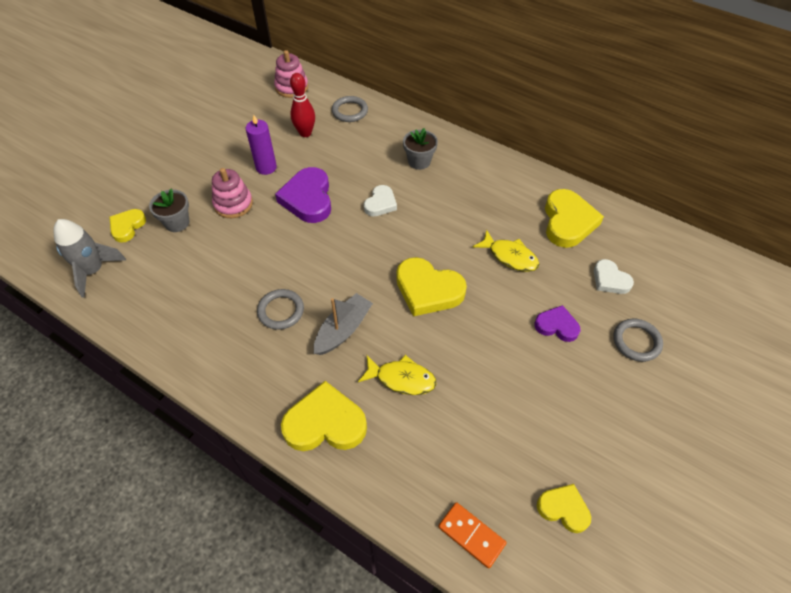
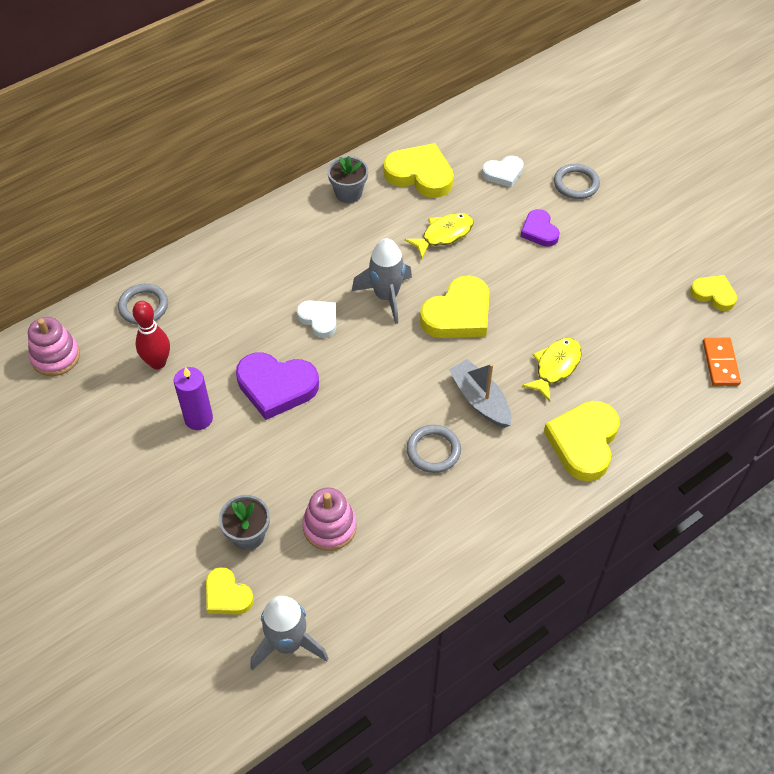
camera: 70 degrees left, 0 degrees up
pink stacking toy [212,168,253,218] -> pink stacking toy moved to [302,487,357,551]
grey flower pot [403,128,438,170] -> grey flower pot moved to [327,156,368,203]
orange domino [438,502,507,569] -> orange domino turned 60 degrees counterclockwise [703,338,741,386]
purple heart [535,305,580,342] -> purple heart turned 60 degrees counterclockwise [520,209,560,247]
yellow heart [537,484,591,533] -> yellow heart turned 75 degrees clockwise [690,275,737,311]
none -> grey rocket [352,238,412,324]

